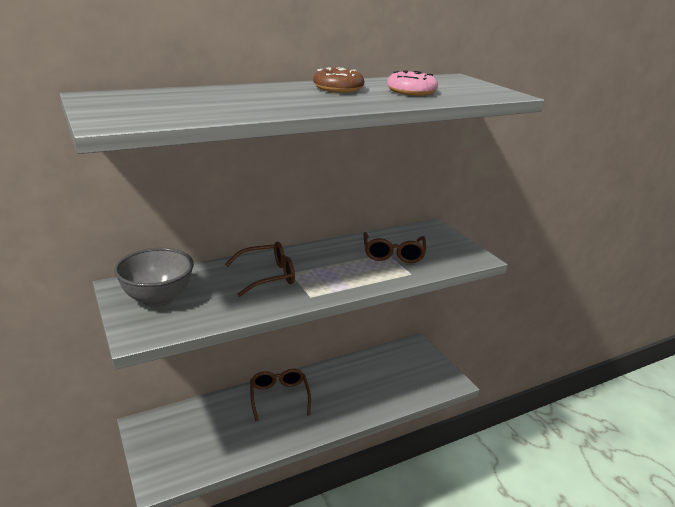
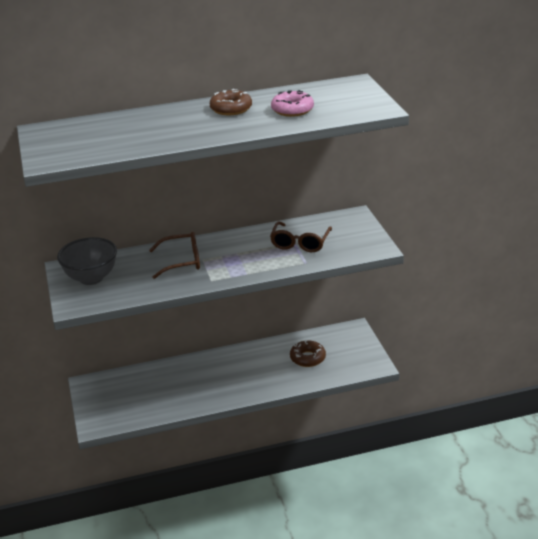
camera: 15 degrees right, 5 degrees up
brown glasses [250,369,311,421] -> none
none -> brown donut [290,340,326,367]

